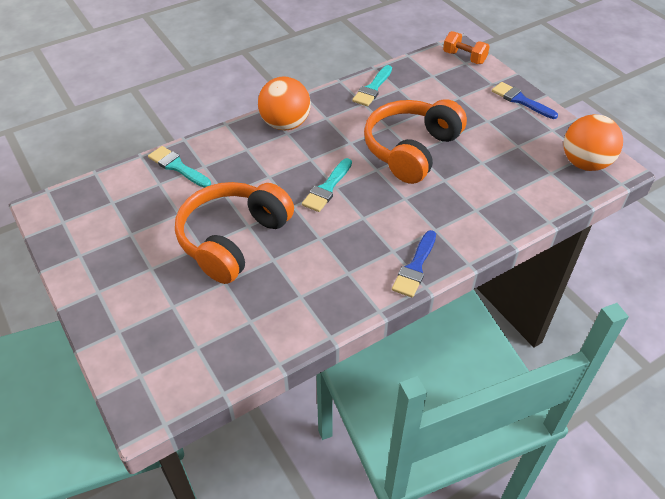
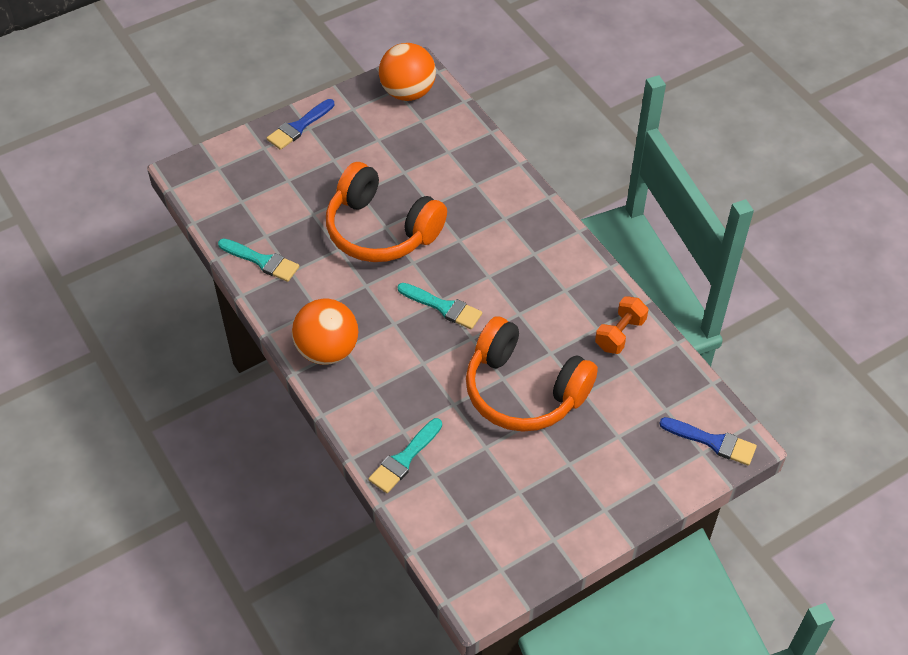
camera: 90 degrees left, 5 degrees up
blue brush [392,230,436,298] -> blue brush moved to [659,417,757,466]
orange dumbbell [443,31,490,64] -> orange dumbbell moved to [595,296,648,354]

